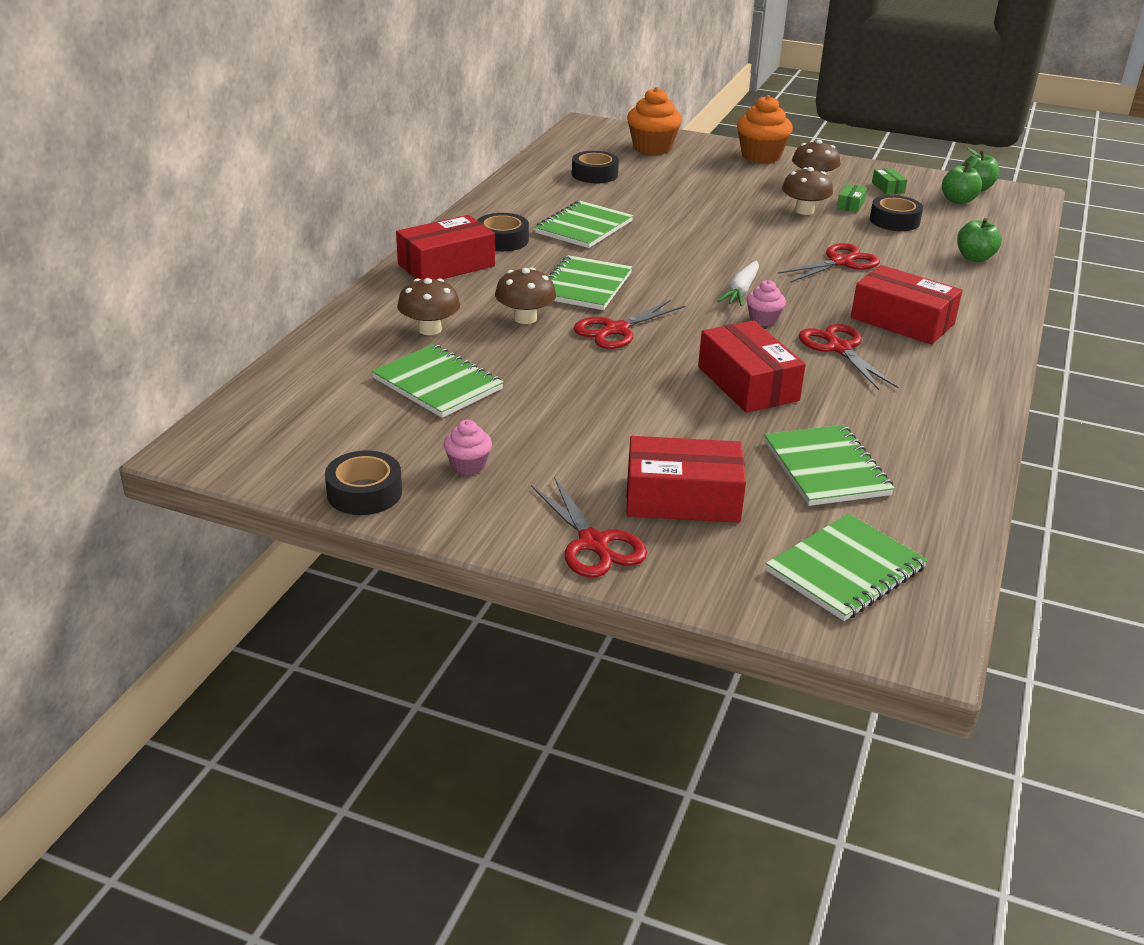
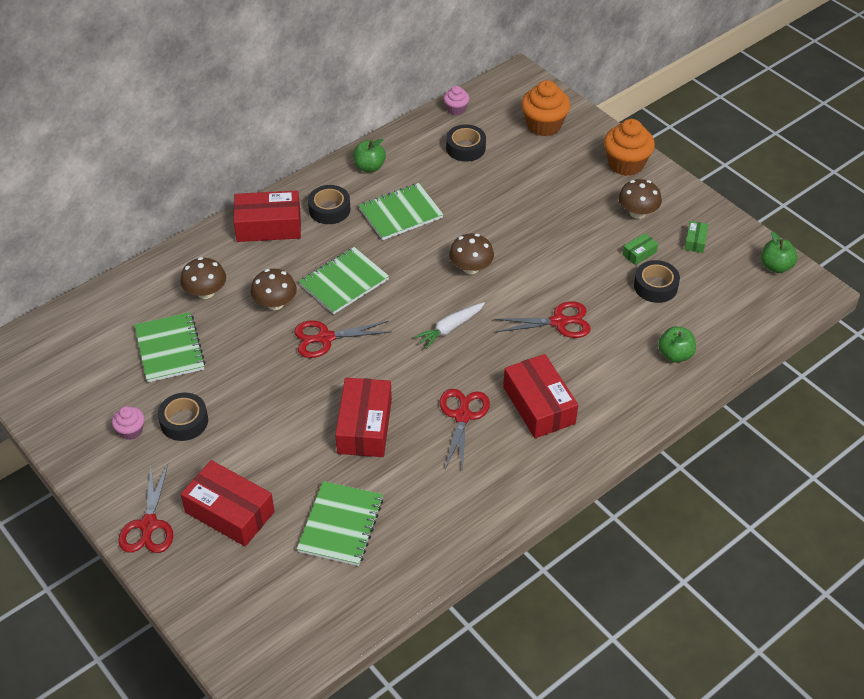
camera: 30 degrees right, 15 degrees up
black tape [325,450,402,515] -> black tape moved to [158,393,208,441]
pink cupcake [746,280,786,326] -> pink cupcake moved to [444,86,469,115]
green notebook [766,513,928,621] -> none
brown mushroom [782,167,833,215] -> brown mushroom moved to [449,234,494,274]
green apple [942,159,982,204] -> green apple moved to [353,139,386,172]

